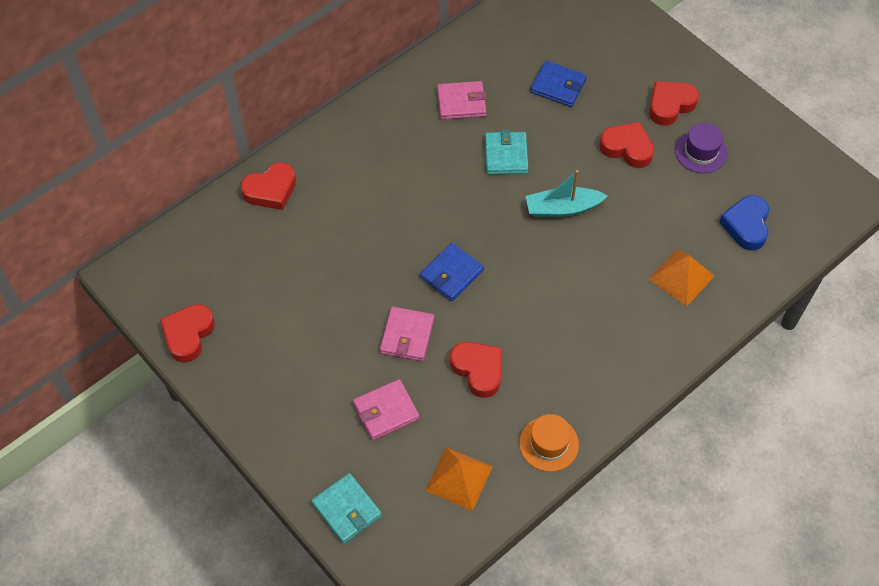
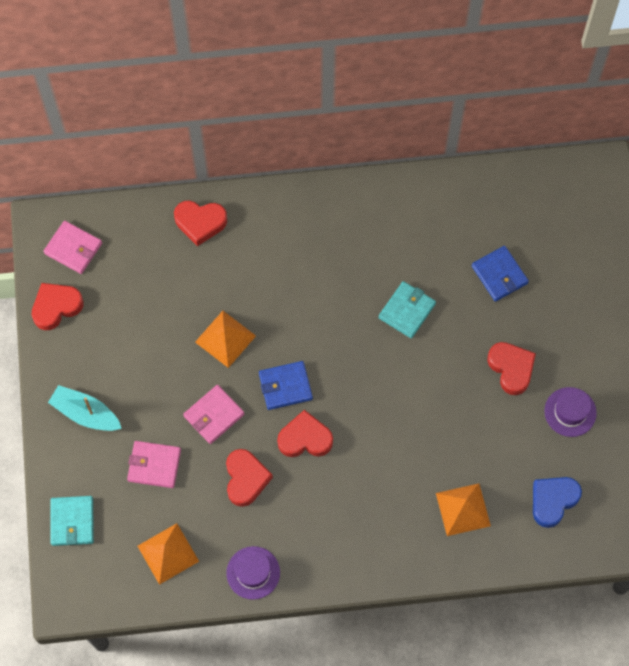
camera: 35 degrees right, 10 degrees up
pink wallet [437,81,486,120] -> pink wallet moved to [43,221,102,274]
orange hat [519,414,579,472] -> purple hat [226,546,280,600]
turquoise boat [526,170,608,217] -> turquoise boat moved to [48,385,122,431]
red heart [649,81,699,126] -> red heart moved to [277,410,333,457]
none -> orange pyramid [195,311,256,368]

